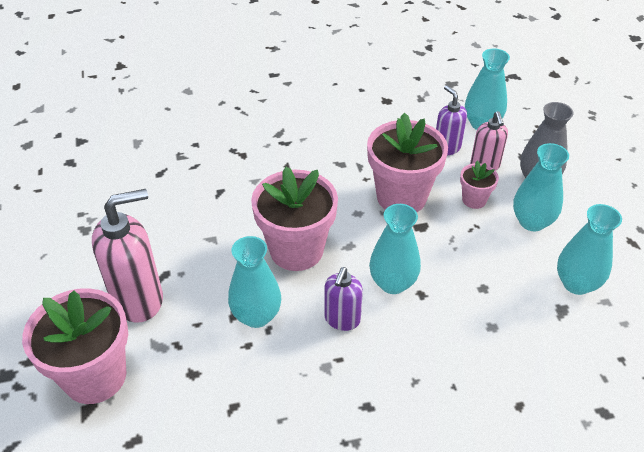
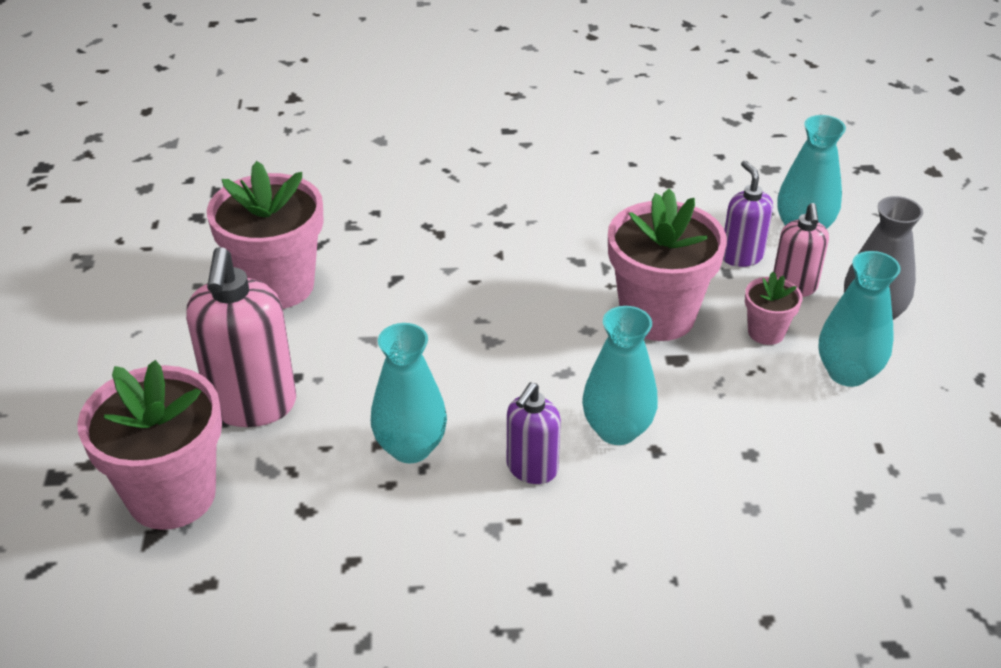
camera: 10 degrees right, 5 degrees down
pink soap dispenser [92,189,163,323] -> pink soap dispenser turned 105 degrees clockwise [186,247,296,427]
pink flower pot [251,167,338,271] -> pink flower pot moved to [207,161,324,309]
turquoise vase [557,204,622,295] -> none

